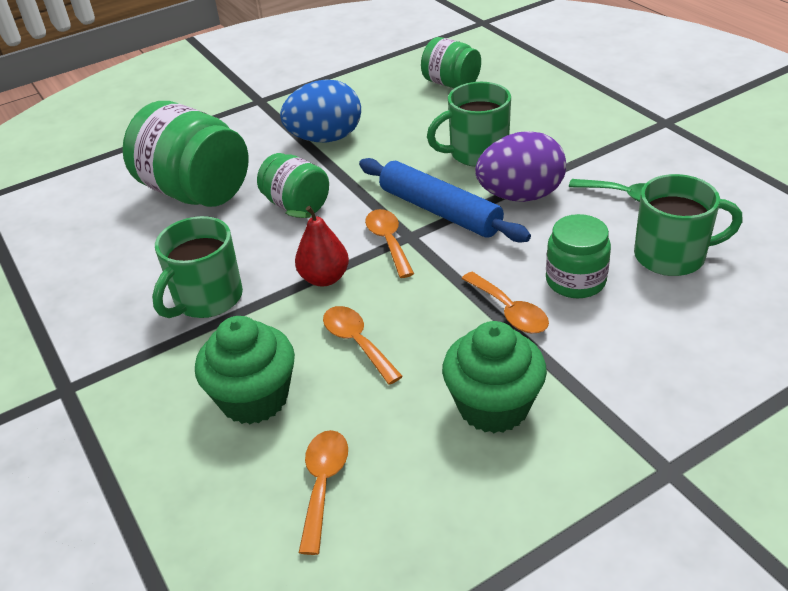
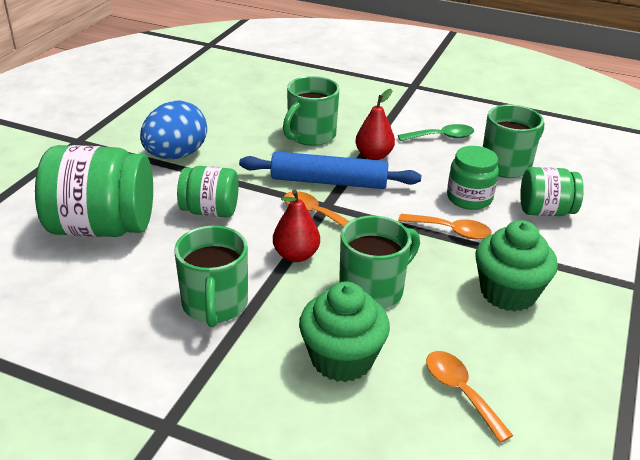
camera: 40 degrees left, 5 degrees down
orange spoon [323,306,403,385] -> green mug [339,216,420,309]
green jar [421,37,481,88] -> green jar moved to [520,167,584,216]
purple egg [475,131,566,202] -> red pear [355,89,395,160]

